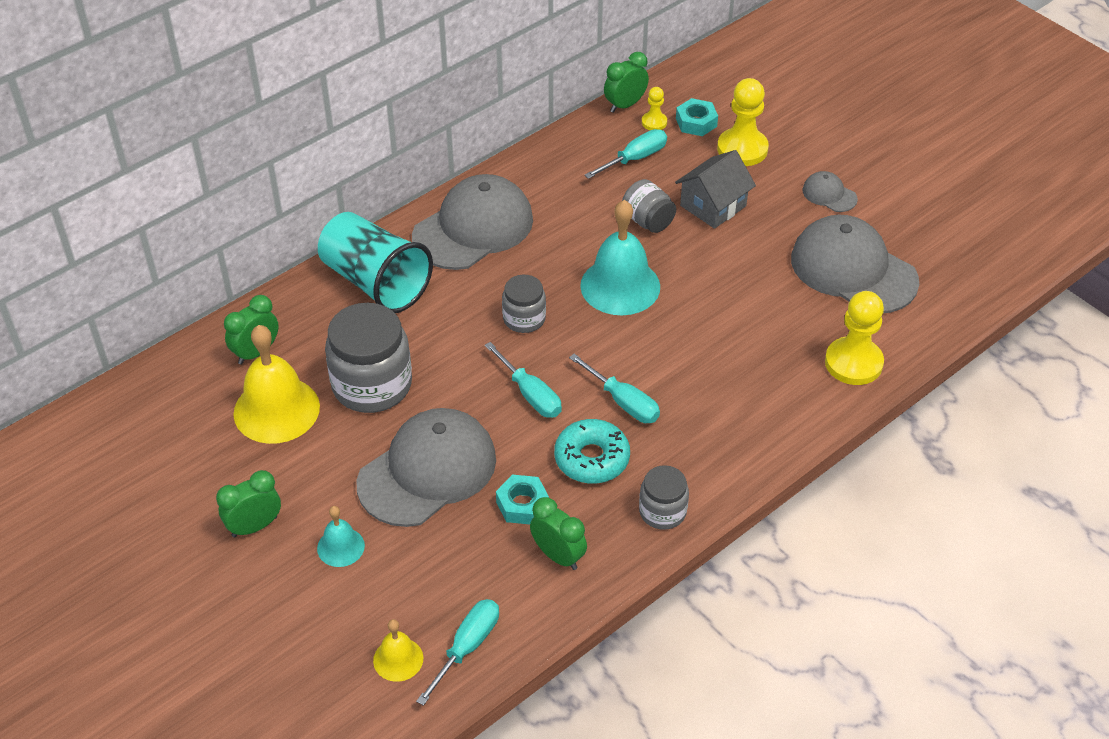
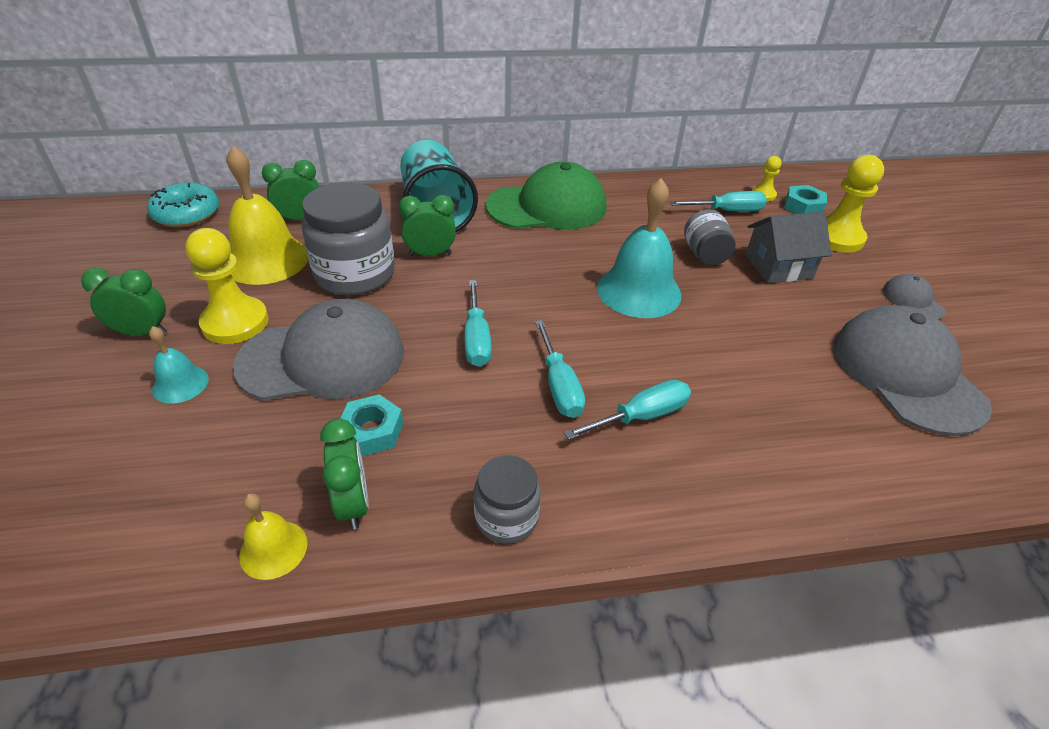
camera: 30 degrees right, 5 degrees down
yellow bell [373,619,423,682] -> yellow bell moved to [239,493,307,580]
grey cap [412,174,533,270] -> green cap [486,162,606,230]
turquoise screwdriver [416,599,499,706] -> turquoise screwdriver moved to [564,380,691,440]
grey jar [502,275,546,333] -> none
turquoise donut [554,419,630,484] -> turquoise donut moved to [147,182,219,227]
green clock [604,52,649,113] -> green clock moved to [399,195,456,256]
yellow pawn [825,291,884,385] -> yellow pawn moved to [185,228,269,344]

